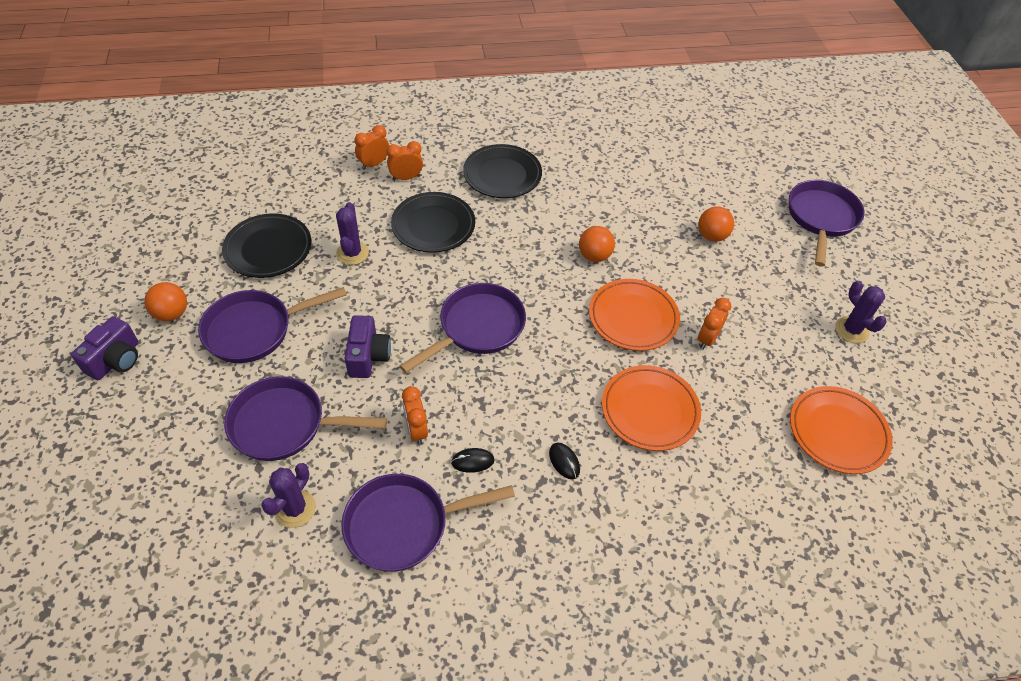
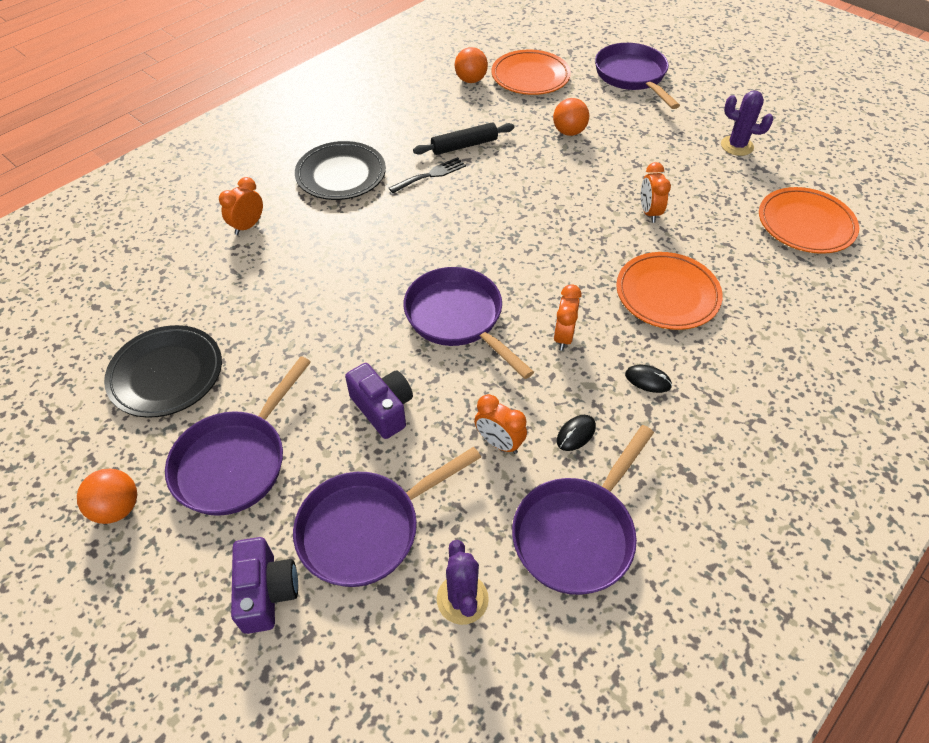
camera: 35 degrees left, 0 degrees up
purple camera [71,316,138,380] -> purple camera moved to [231,537,298,634]
purple cactus [336,202,369,265] -> none
orange clock [355,125,389,170] -> orange clock moved to [554,284,582,351]
black plate [391,192,475,253] -> none
purple pan [400,283,526,373] -> purple pan turned 45 degrees counterclockwise [403,267,534,379]
orange ball [579,226,615,262] -> orange ball moved to [455,47,488,83]
orange plate [589,279,680,351] -> orange plate moved to [491,50,571,95]
none -> black fork [389,157,466,193]
none -> black rolling pin [413,122,514,155]

